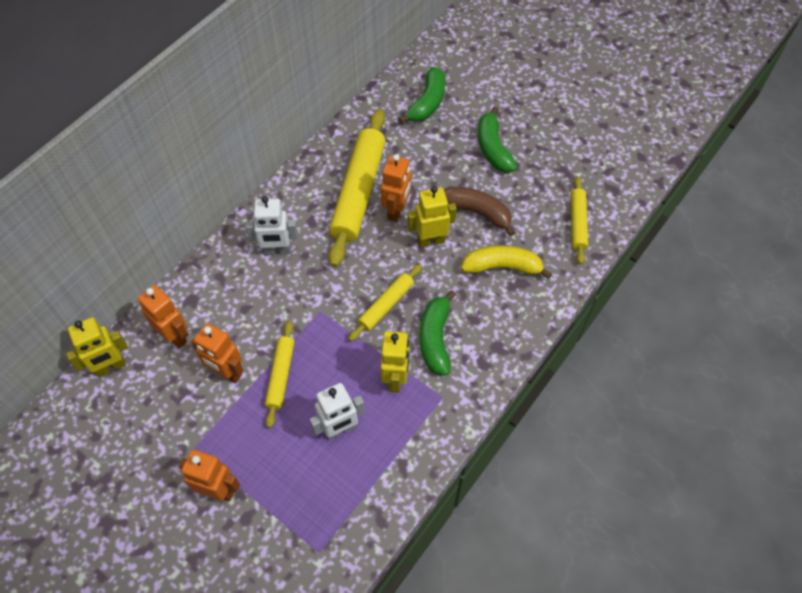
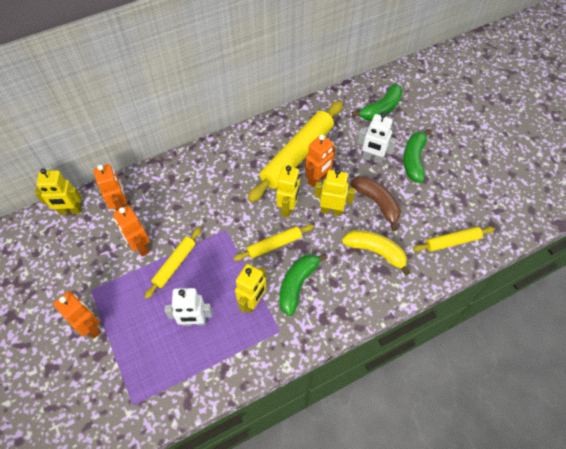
camera: 25 degrees right, 0 degrees up
white robot [245,196,298,255] -> white robot moved to [357,112,397,164]
yellow rolling pin [571,177,588,264] -> yellow rolling pin turned 45 degrees clockwise [413,227,495,252]
none -> yellow robot [276,165,300,217]

